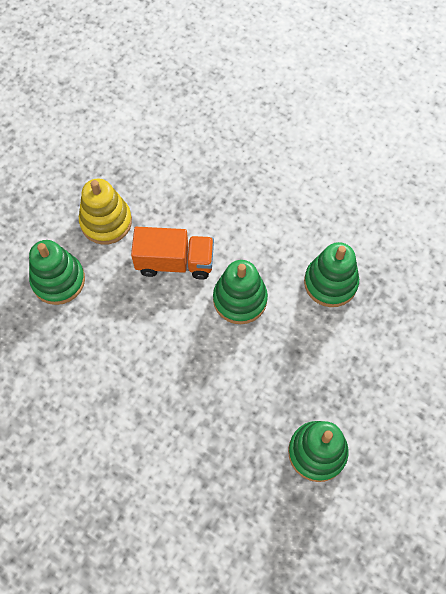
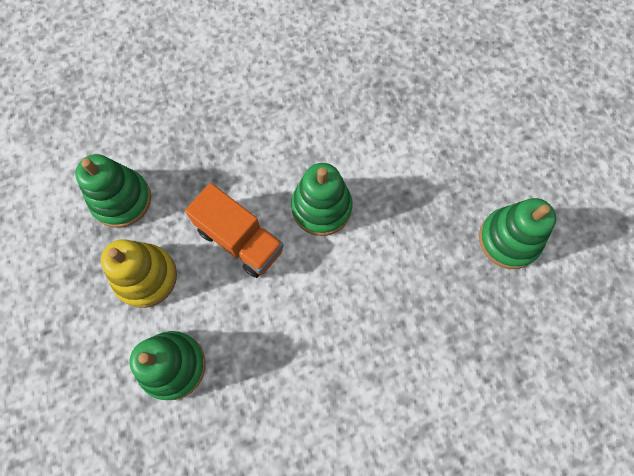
camera: 55 degrees left, 5 degrees up
orange truck [131,227,214,280] -> orange truck turned 90 degrees clockwise [185,183,284,278]
green stacking toy [304,242,359,307] -> green stacking toy moved to [75,154,151,228]

